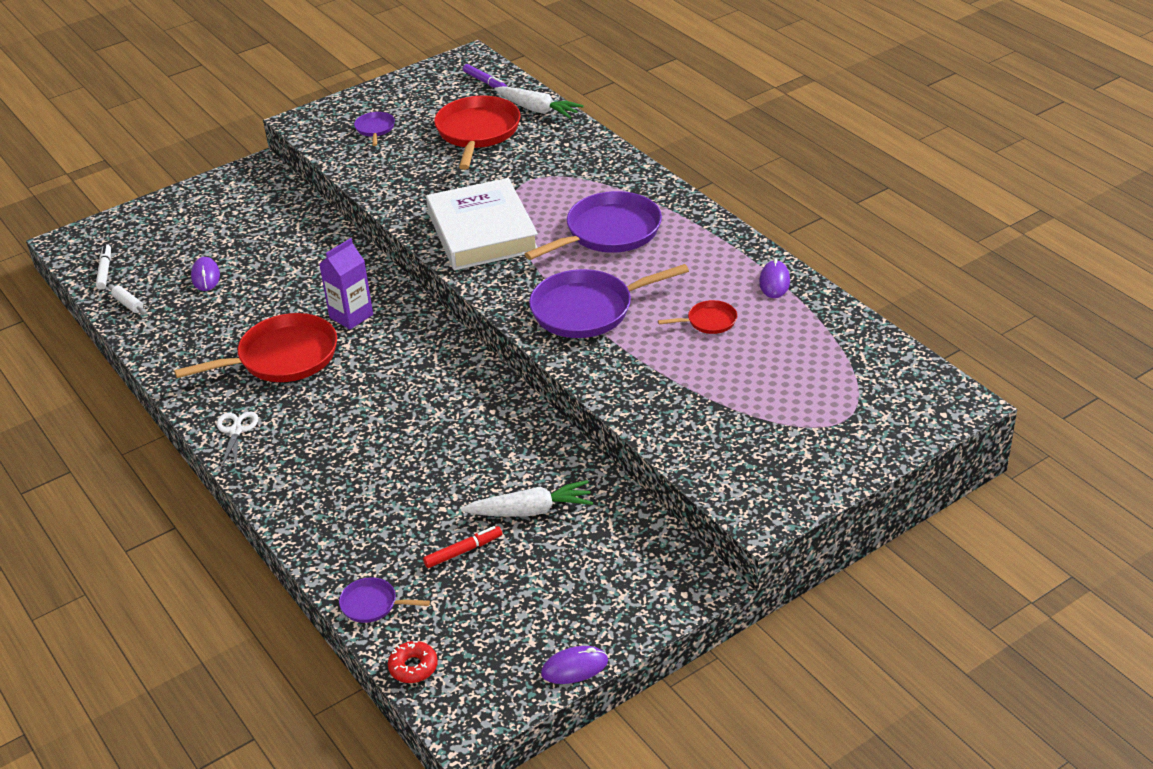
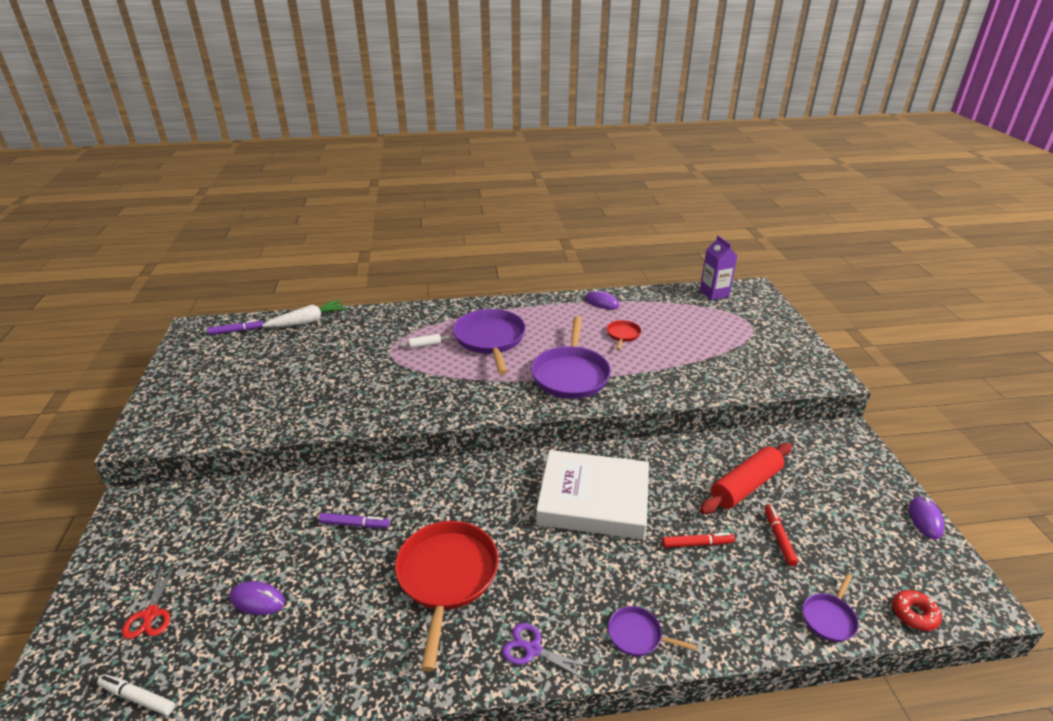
camera: 65 degrees left, 5 degrees down
white rolling pin [108,284,147,315] -> white rolling pin moved to [398,334,451,349]
white scissors [217,412,258,468] -> purple scissors [502,623,594,681]
purple carton [319,238,373,330] -> purple carton moved to [700,236,737,300]
purple pan [354,112,395,146] -> purple pan moved to [608,606,697,656]
white book [426,178,538,270] -> white book moved to [536,450,649,540]
red pan [434,95,521,170] -> none
white carrot [461,480,593,517] -> red rolling pin [700,443,792,514]
none -> red scissors [122,564,176,639]
none -> purple marker [319,513,389,528]
none -> red marker [662,533,735,548]

